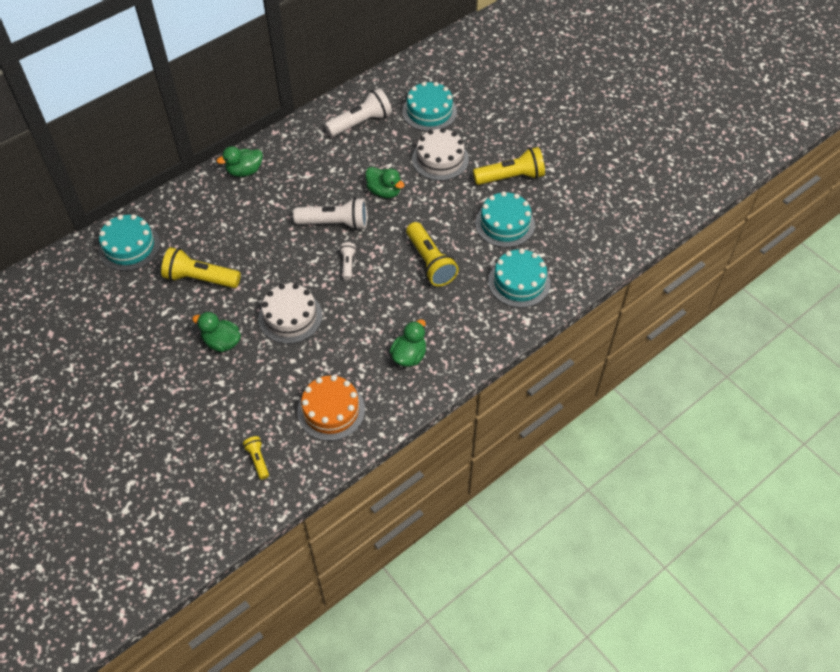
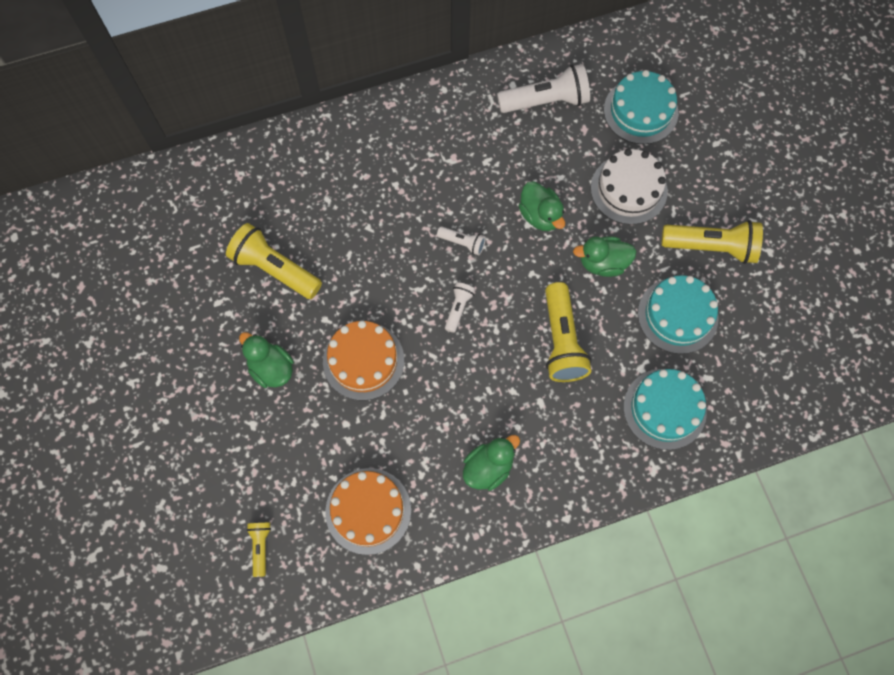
camera: 20 degrees right, 15 degrees up
turquoise cake [98,214,160,271] -> none
green duck [216,146,263,177] -> green duck moved to [573,236,637,277]
white cake [258,283,322,344] -> orange cake [323,321,404,401]
white flashlight [293,197,367,230] -> white flashlight [437,227,486,255], size x0.51

